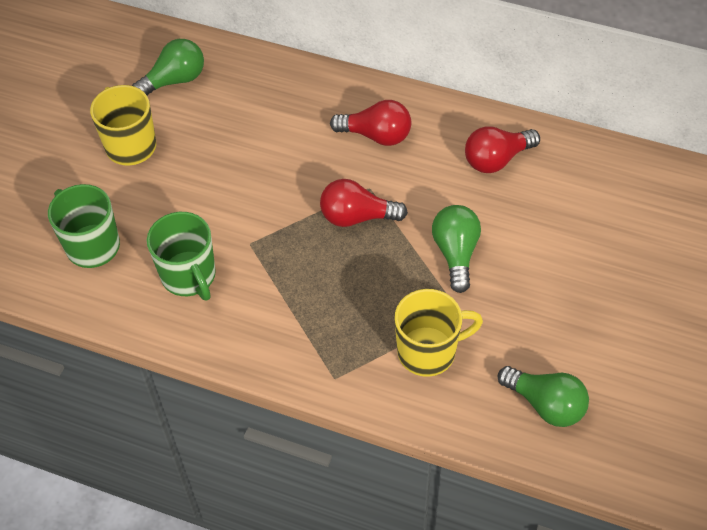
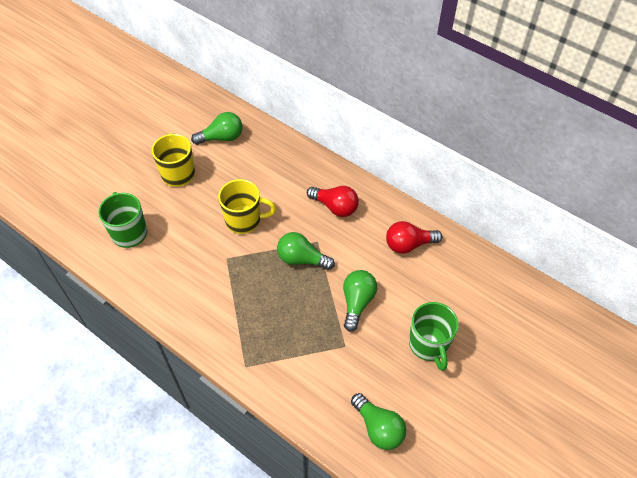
camera: 15 degrees right, 0 degrees up
green mug [147,212,216,300] -> green mug moved to [409,302,459,371]
red light bulb [320,179,408,227] -> green light bulb [277,232,335,270]
yellow mug [394,289,483,377] -> yellow mug moved to [218,179,276,234]

